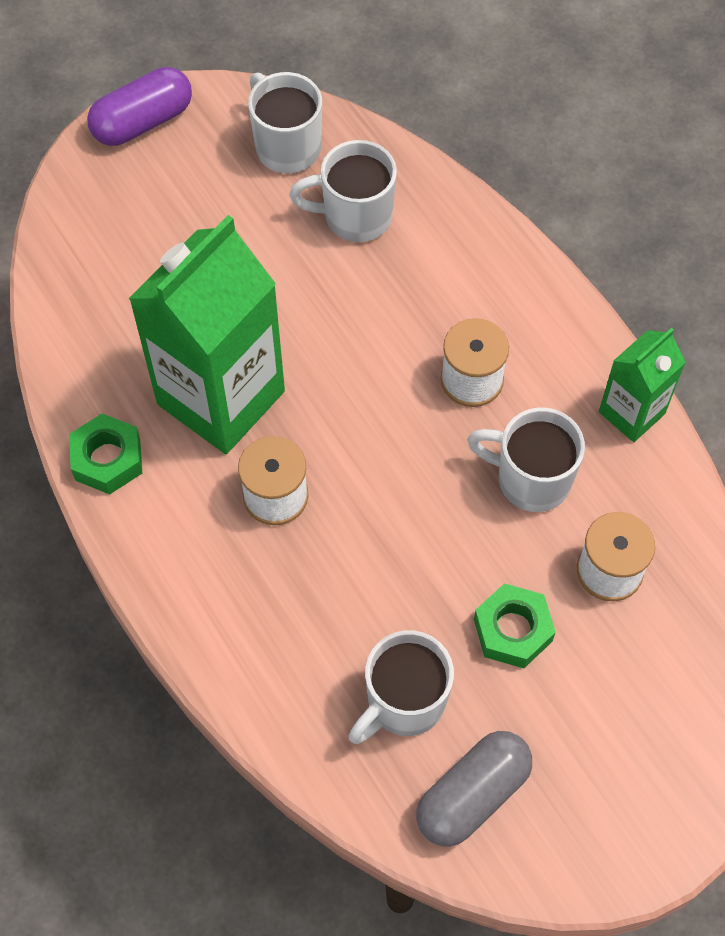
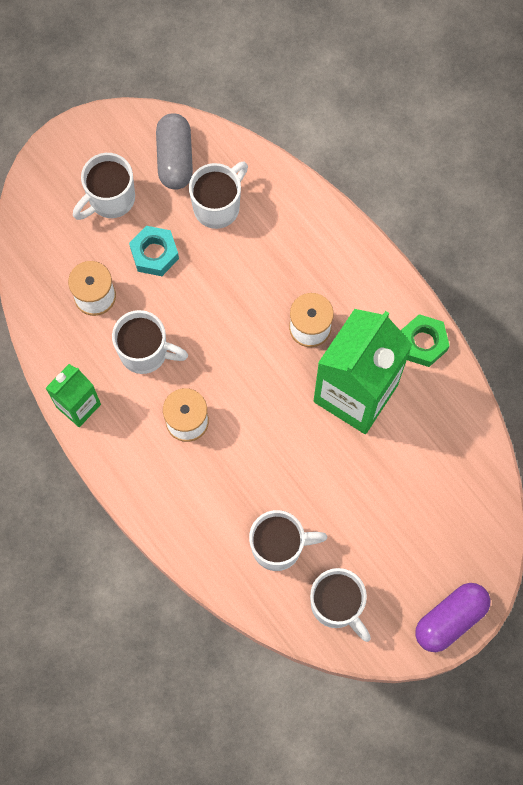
camera: 175 degrees right, 10 degrees up
grey capsule [416,731,532,847] -> grey capsule turned 45 degrees counterclockwise [156,113,193,190]
green nut [474,583,556,668] -> turquoise nut [129,226,179,276]
none -> white mug [73,153,135,220]

